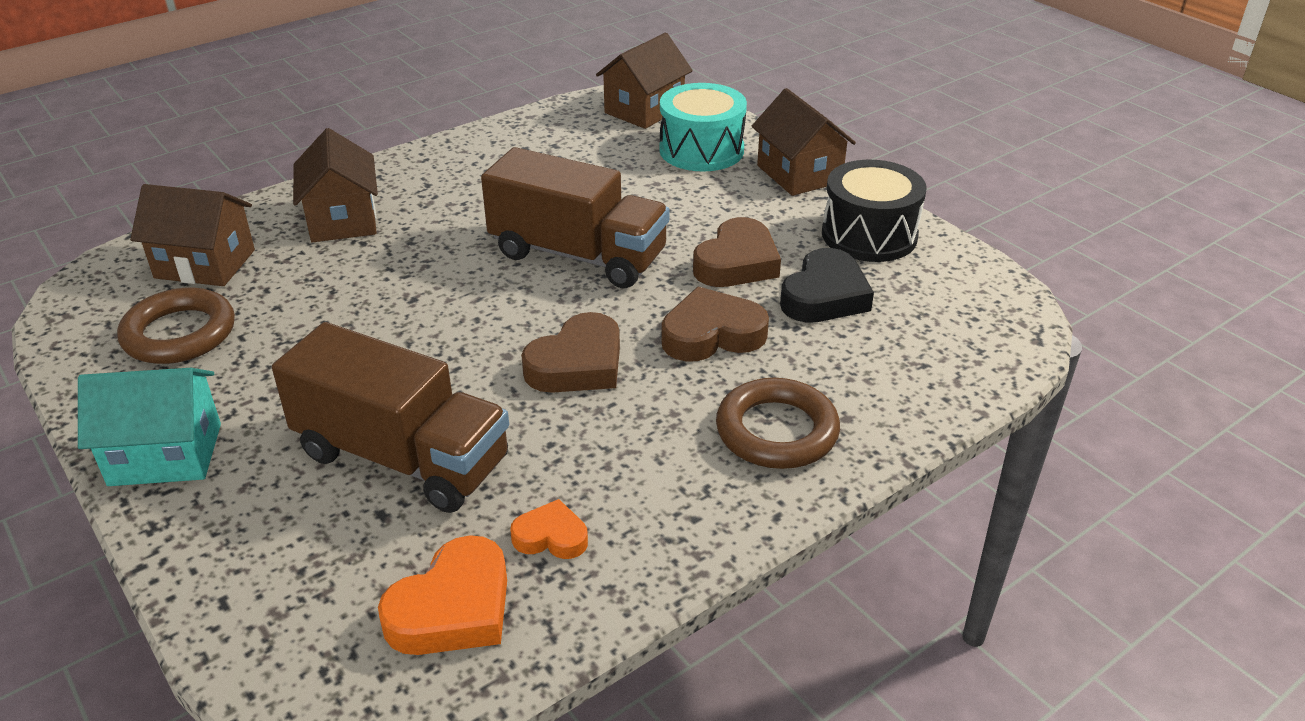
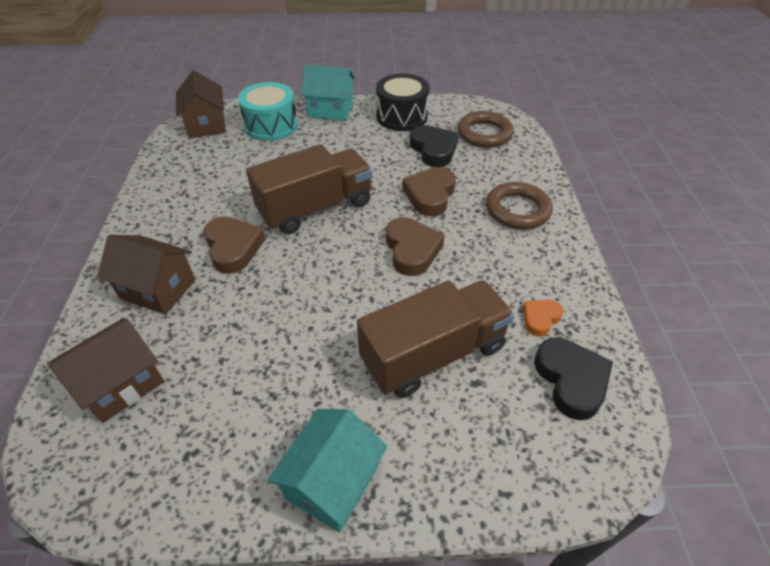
camera: 55 degrees left, 10 degrees up
brown ring [117,288,235,364] -> brown ring moved to [457,111,514,148]
orange heart [378,535,507,655] -> black heart [534,337,613,420]
brown heart [693,217,781,287] -> brown heart moved to [204,216,265,274]
brown house [751,88,856,196] -> turquoise house [301,65,355,121]

